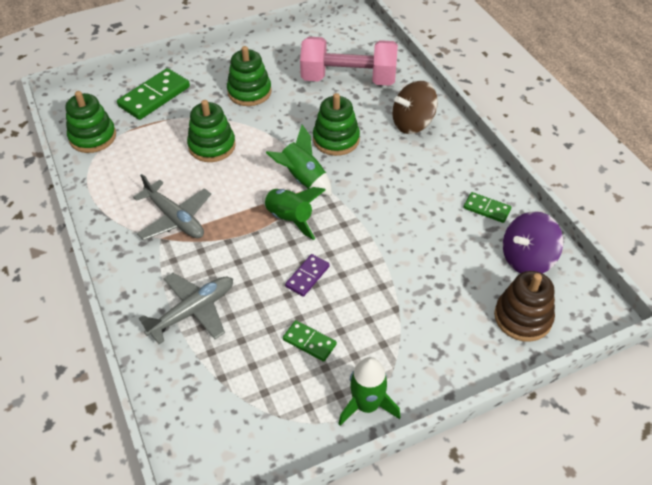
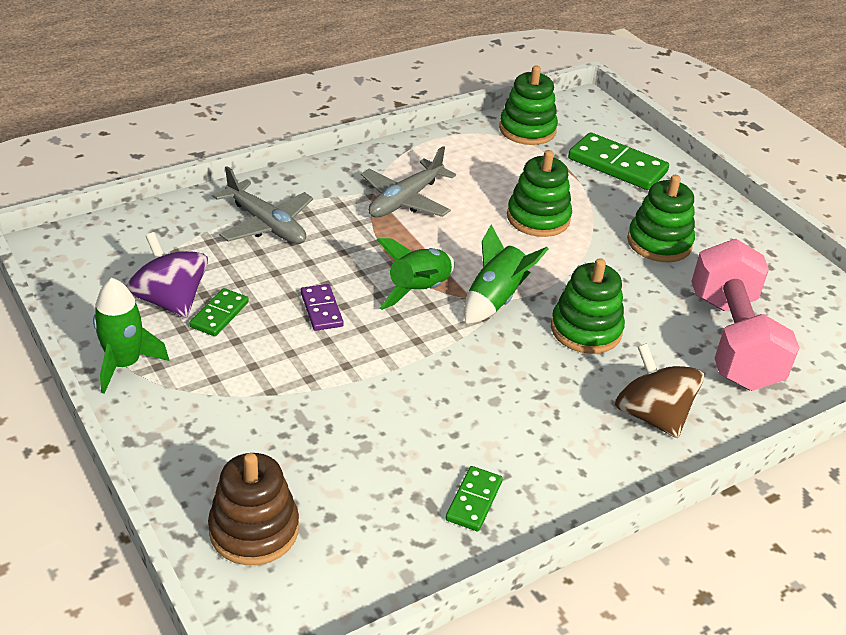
camera: 80 degrees right, 10 degrees down
purple domino [285,254,330,297] -> purple domino turned 45 degrees clockwise [301,284,344,331]
purple spinning top [503,211,563,274] -> purple spinning top moved to [127,232,208,318]

